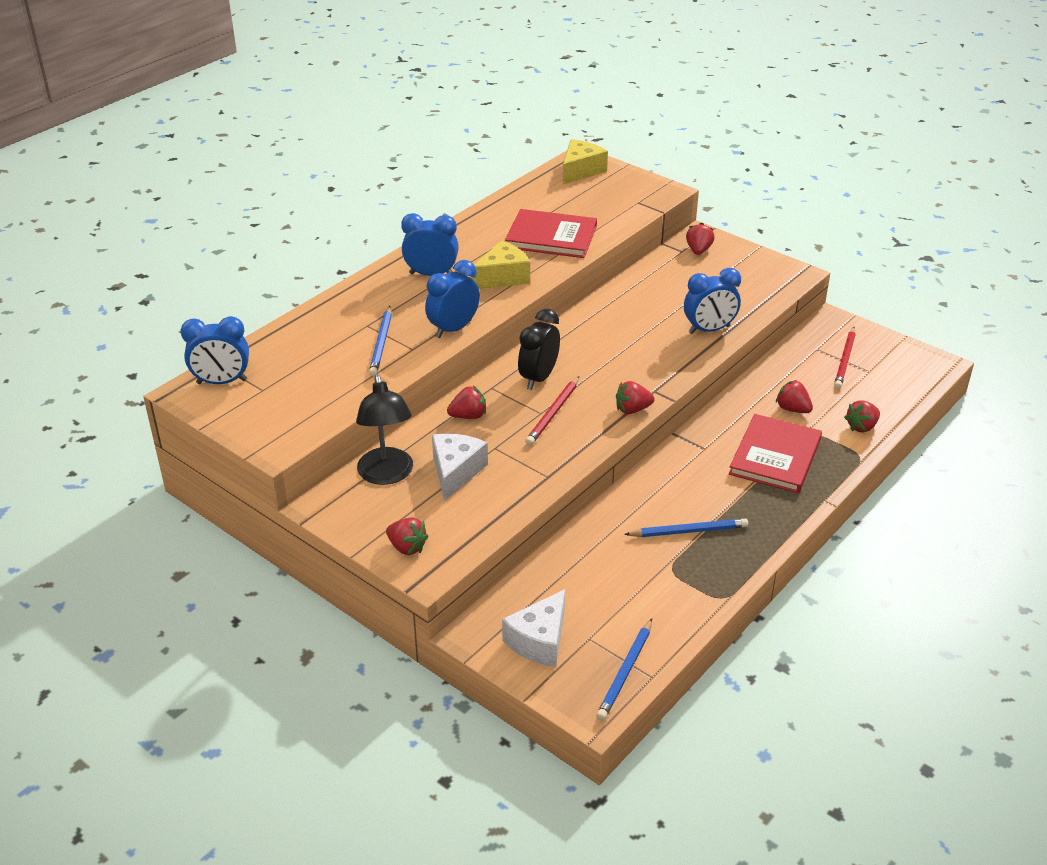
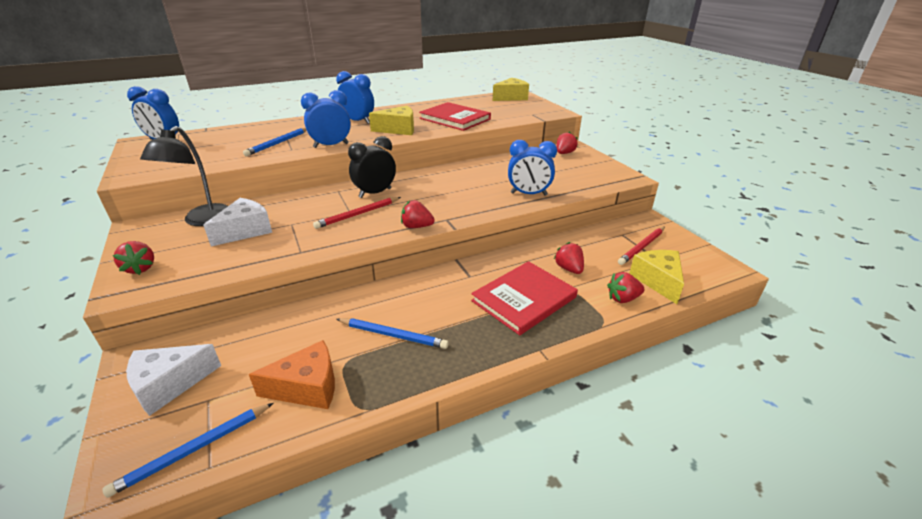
camera: 25 degrees right, 5 degrees down
red strawberry [447,386,486,419] -> none
none -> orange cheese [249,340,335,409]
none -> yellow cheese [629,250,684,304]

